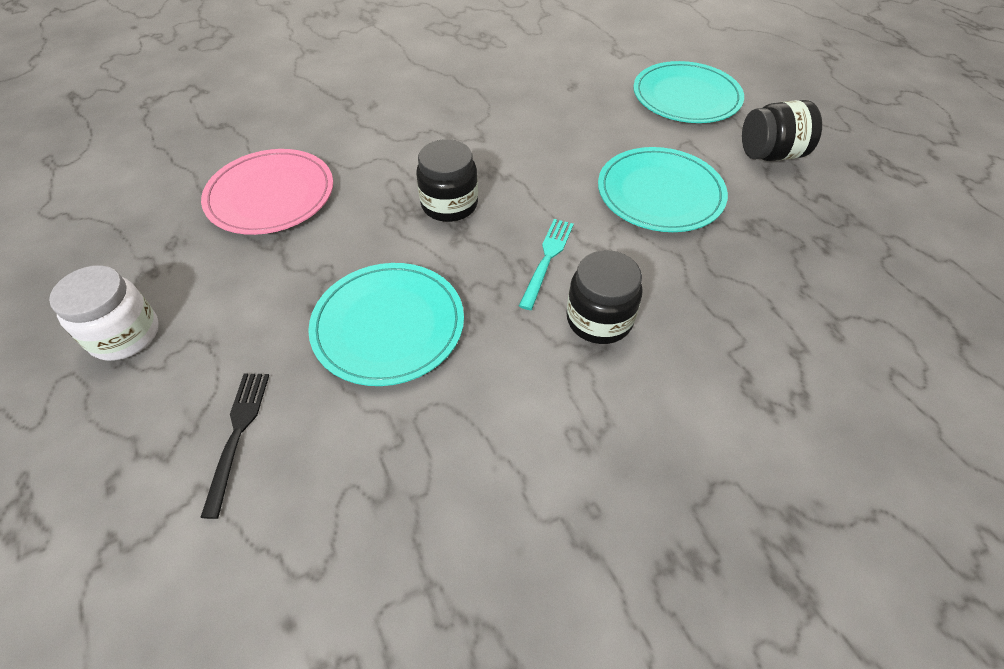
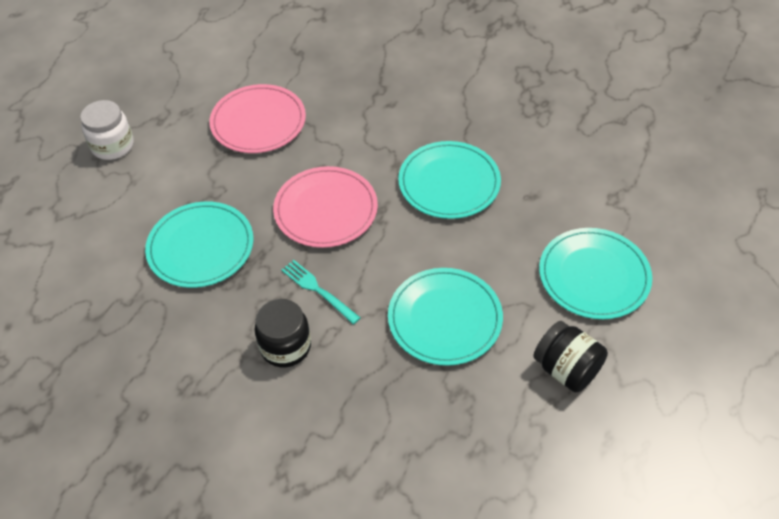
camera: 55 degrees right, 0 degrees up
black fork [200,374,269,519] -> none
black jar [416,139,478,222] -> pink plate [273,166,378,248]
turquoise fork [519,219,574,310] -> turquoise fork turned 120 degrees counterclockwise [281,260,361,324]
none -> turquoise plate [398,141,501,219]

